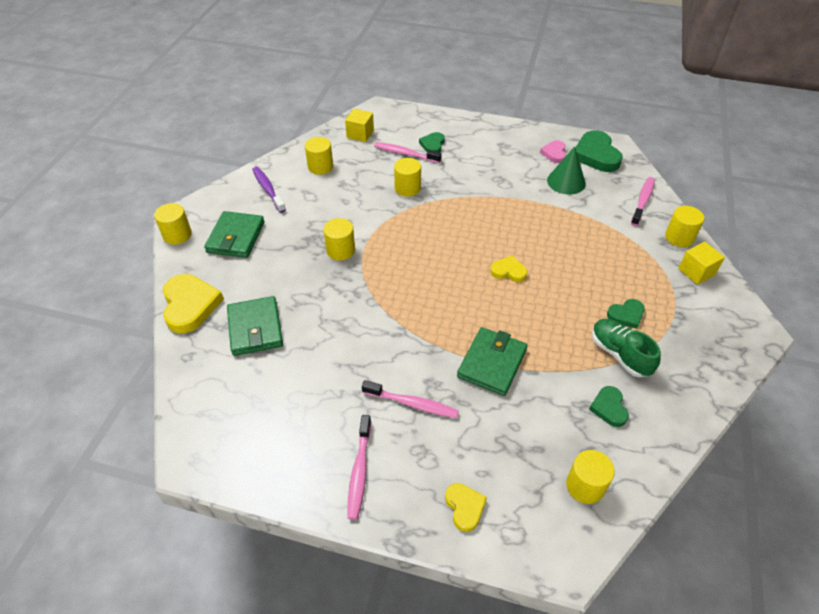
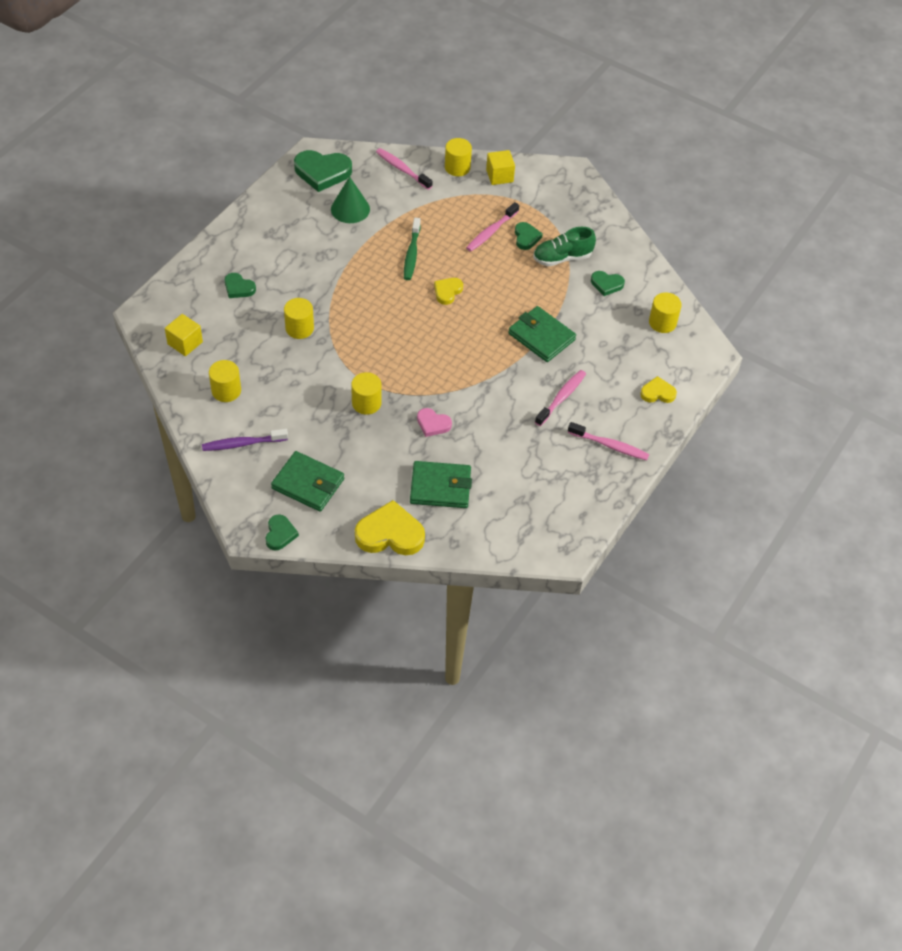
camera: 75 degrees left, 5 degrees up
yellow cylinder [154,203,192,245] -> green heart [266,515,299,550]
pink toothbrush [374,142,442,163] -> pink toothbrush moved to [466,202,519,252]
pink heart [540,140,566,163] -> pink heart moved to [417,408,452,437]
none -> green toothbrush [404,218,421,280]

